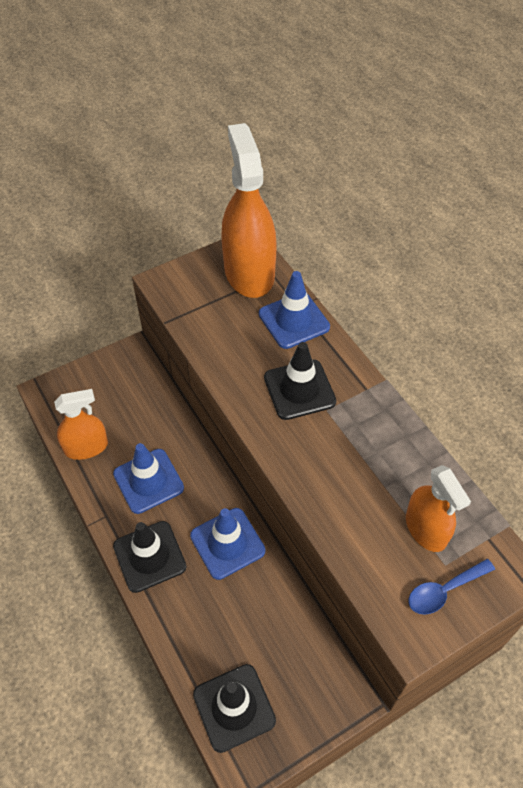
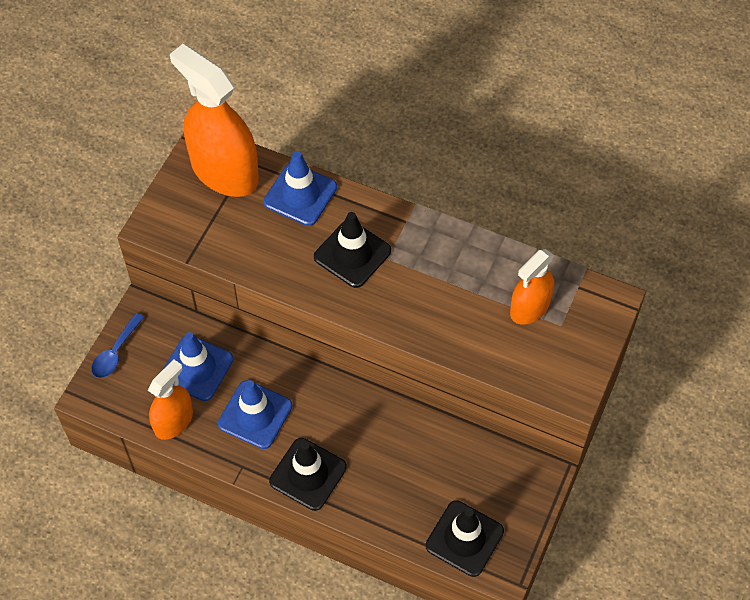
camera: 35 degrees left, 5 degrees up
blue traffic cone [190,508,265,580] -> blue traffic cone moved to [163,332,233,401]
orange spray bottle [406,465,471,552] -> orange spray bottle turned 105 degrees clockwise [510,249,554,325]
blue spoon [409,559,495,615] -> blue spoon moved to [91,313,144,378]

